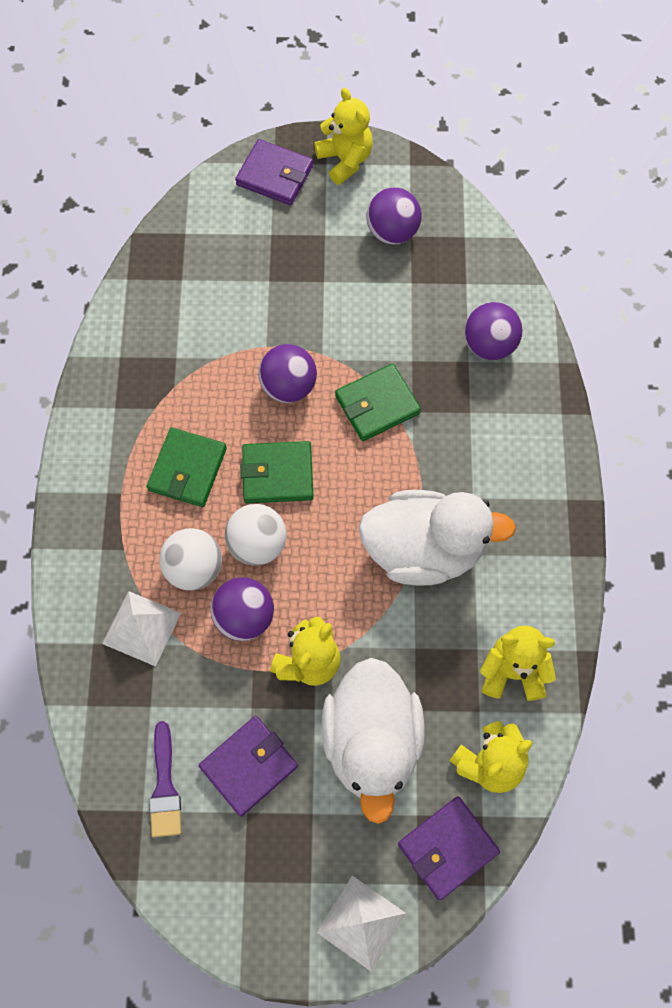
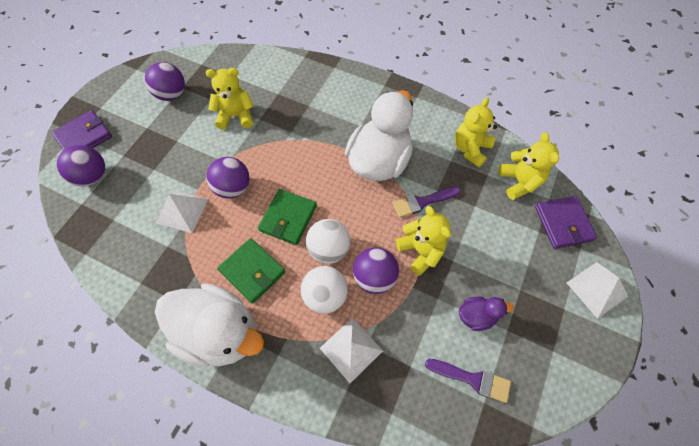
camera: 65 degrees left, 5 degrees down
purple wallet [199,716,298,817] -> purple duck [459,297,513,331]
yellow teddy bear [314,88,373,185] -> yellow teddy bear moved to [206,68,254,130]
white duck [321,658,425,824] -> white duck moved to [155,283,264,367]
green wallet [335,363,421,441] -> none
purple ball [464,302,522,360] -> purple ball moved to [57,145,105,186]
none -> white pyramid [156,190,209,233]
none -> purple brush [393,187,461,218]

